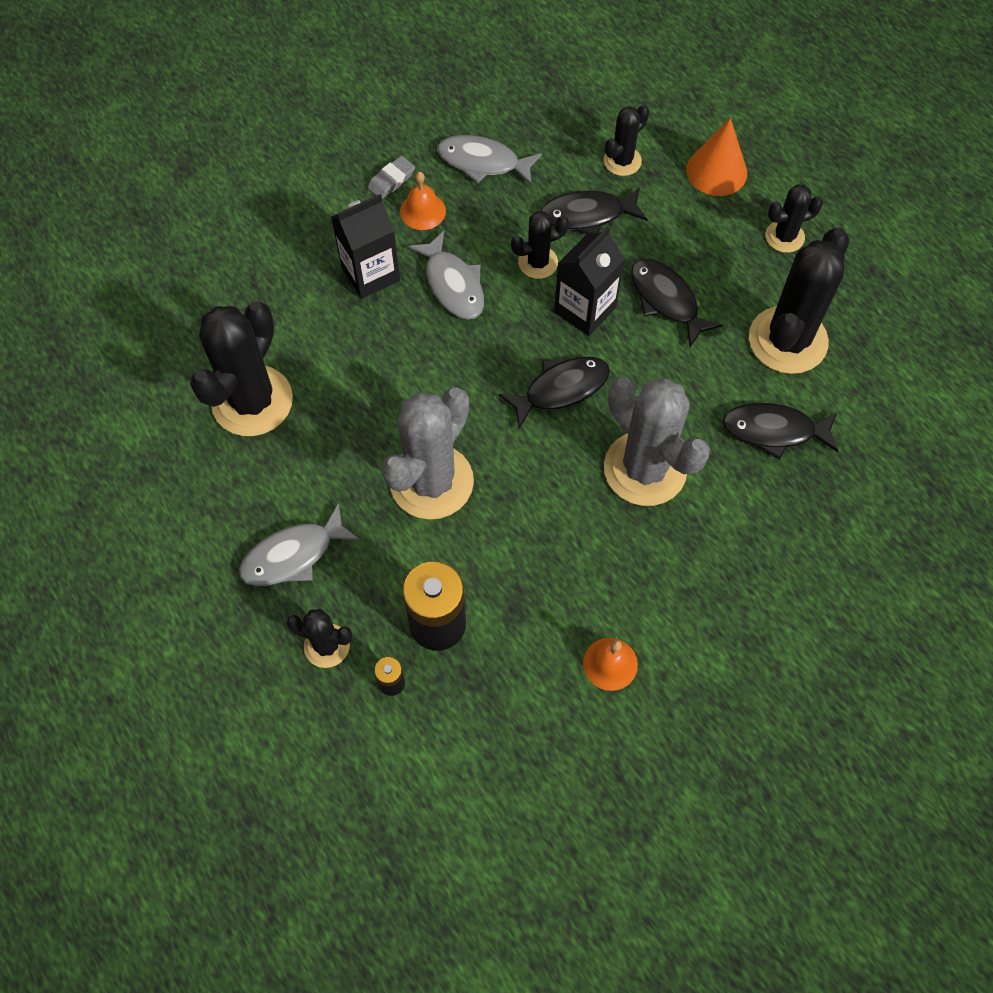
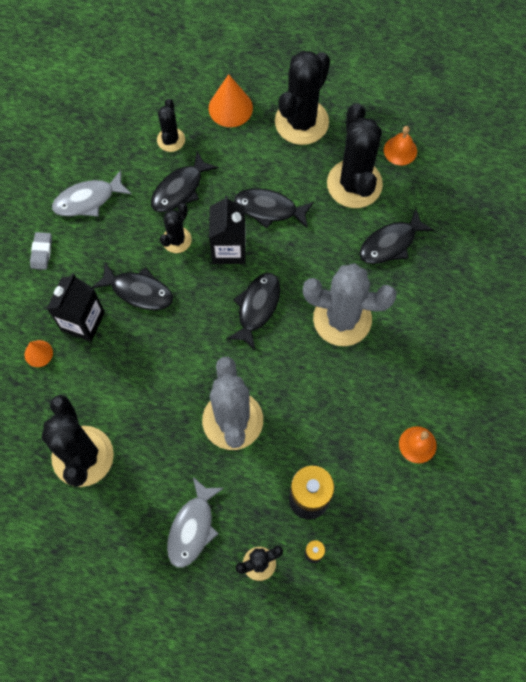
camera: 40 degrees left, 5 degrees up
orange bell [400,172,446,230] -> orange bell moved to [384,126,417,165]
grey fish [408,231,484,319] -> black fish [92,262,173,310]
black cactus [766,185,823,253] -> black cactus [275,51,330,145], size x1.93
none -> orange cone [24,340,53,367]

